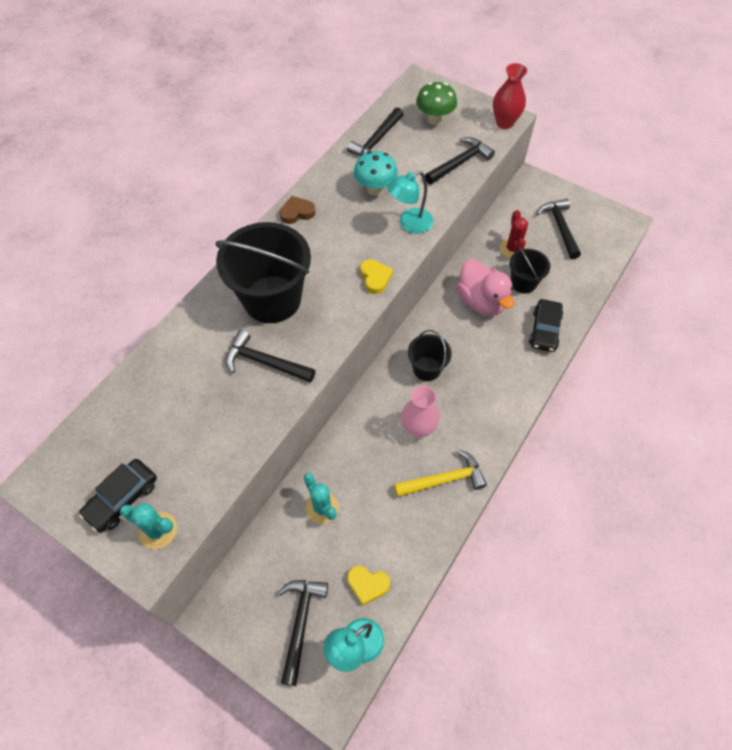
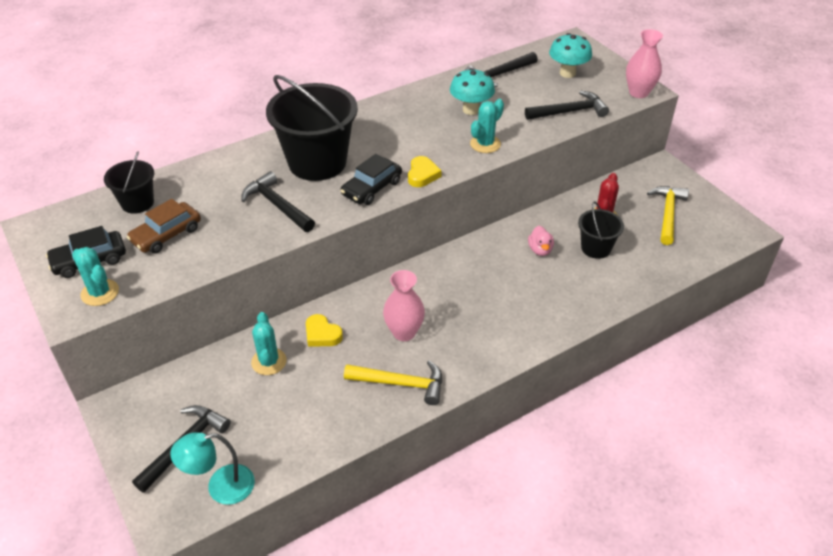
camera: 25 degrees right, 15 degrees down
brown heart [280,196,315,224] -> none
yellow heart [348,566,390,606] -> yellow heart moved to [306,314,343,347]
turquoise lamp [387,171,433,234] -> turquoise cactus [470,99,504,153]
black bucket [408,330,452,381] -> black bucket moved to [104,151,154,214]
green mushroom [416,82,457,125] -> turquoise mushroom [549,33,592,78]
pink duck [457,259,514,316] -> pink duck [528,226,554,256], size x0.49
red vase [493,63,527,129] -> pink vase [626,29,663,98]
black car [529,299,563,352] -> black car moved to [341,154,402,205]
black hammer [536,199,581,259] -> yellow hammer [647,186,689,245]
none -> brown car [127,199,201,254]

